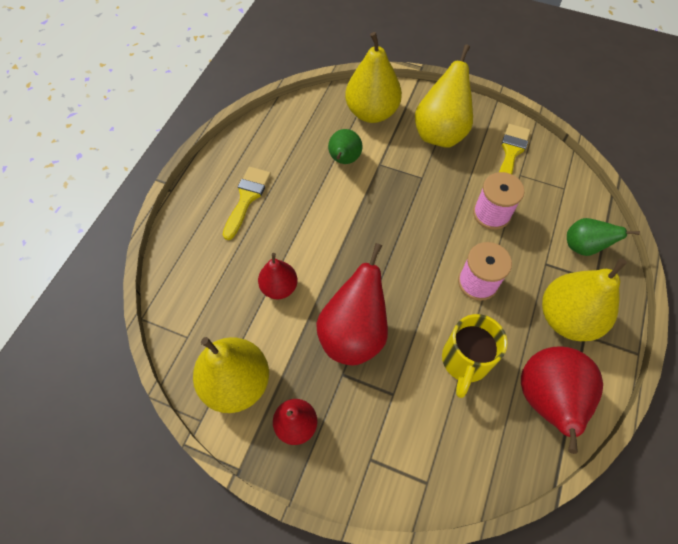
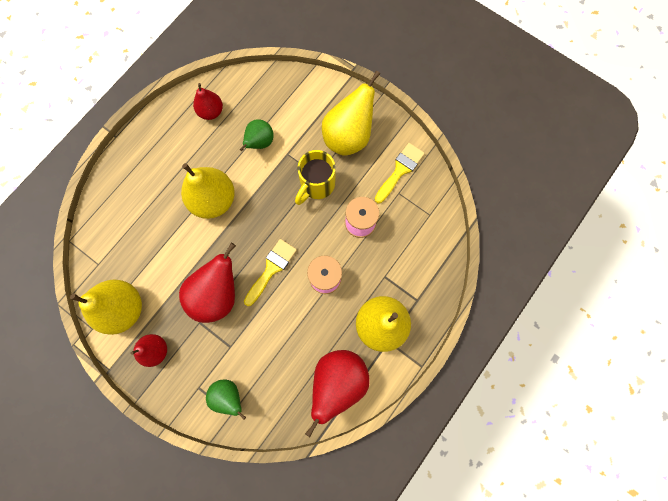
camera: 15 degrees right, 15 degrees up
yellow brush [223,167,271,240] -> yellow brush moved to [244,239,297,306]
red pear [258,253,298,299] -> red pear moved to [193,83,223,120]
yellow pear [345,32,402,123] -> yellow pear moved to [181,163,235,219]
yellow mug [442,314,508,398] -> yellow mug moved to [295,150,336,205]
green pear [567,218,640,256] -> green pear moved to [206,379,246,419]

